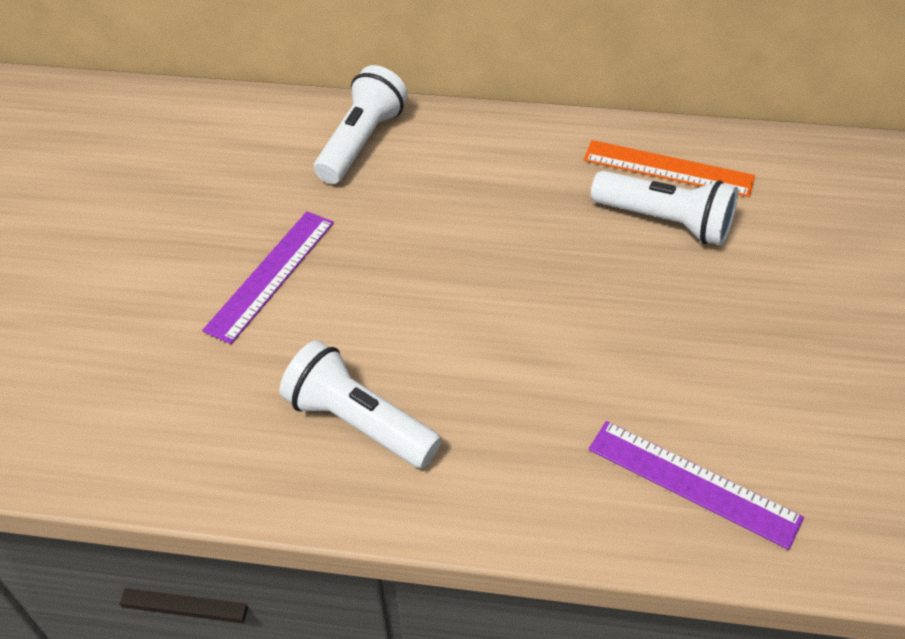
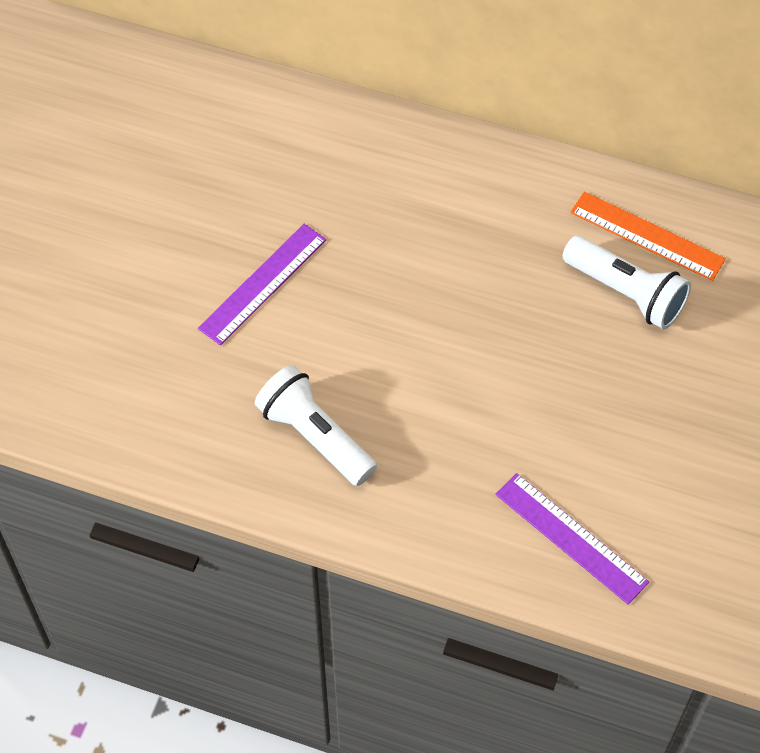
camera: 10 degrees right, 10 degrees up
white flashlight [314,65,408,184] -> none

